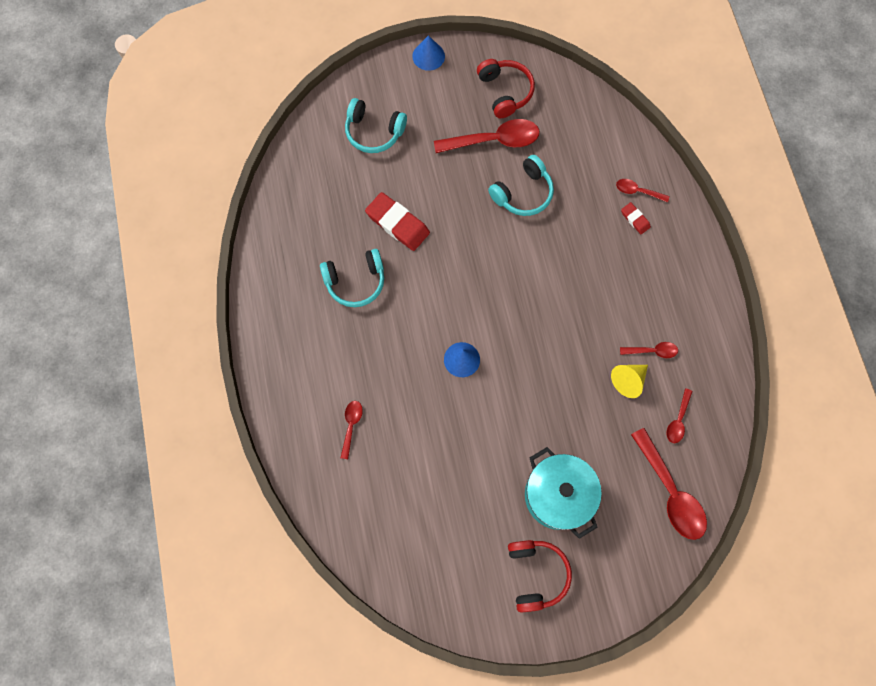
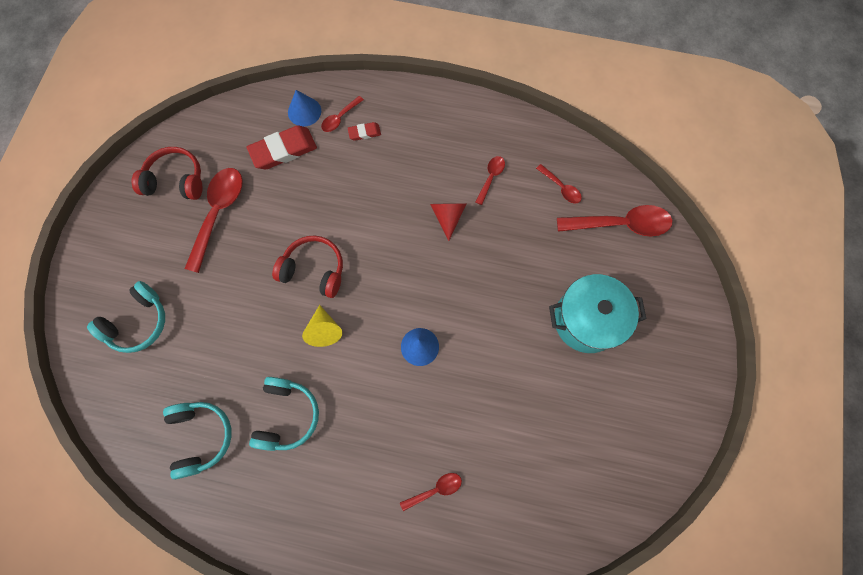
camera: 65 degrees left, 0 degrees up
red spoon [341,401,363,459] -> red spoon turned 120 degrees clockwise [400,473,462,511]
red eraser [365,192,430,251] -> red eraser moved to [247,125,317,169]
blue cone [412,35,445,71] -> blue cone moved to [288,90,321,127]
turquoise headphones [488,155,554,216] -> turquoise headphones moved to [163,402,232,479]
red headphones [508,540,572,612] -> red headphones moved to [272,235,343,298]
yellow cone [611,365,648,398] -> yellow cone moved to [302,305,342,347]
none -> red cone [430,203,467,241]

